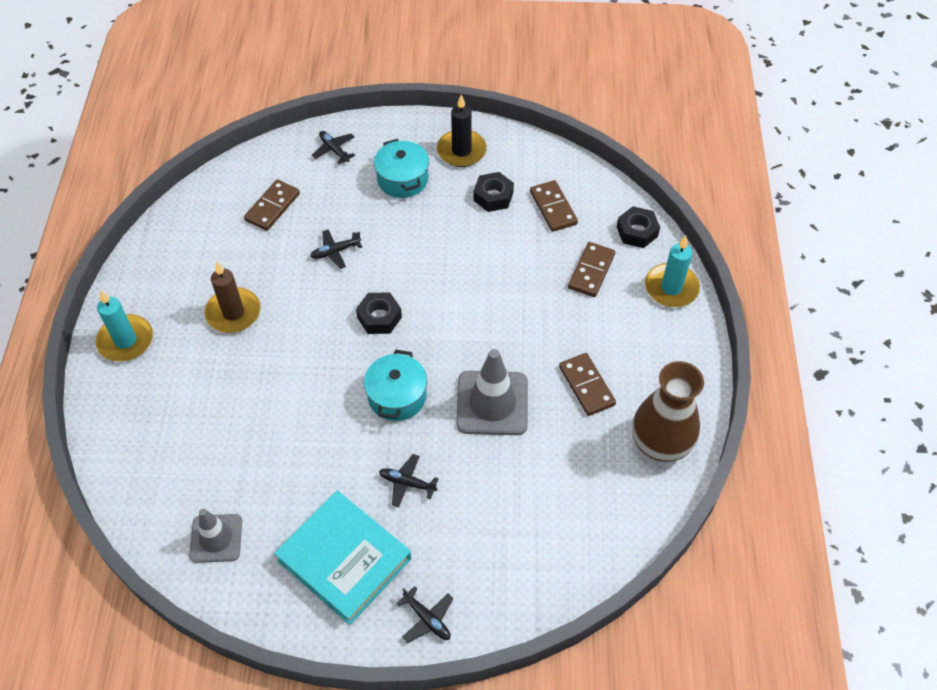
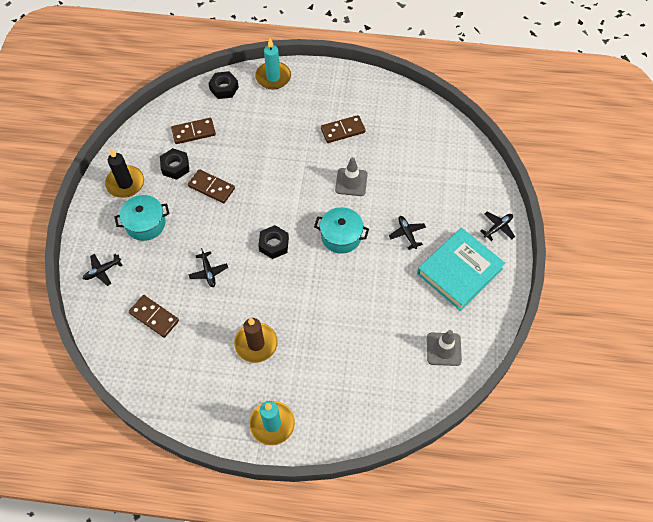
camera: 85 degrees left, 5 degrees up
black plane [379,454,439,507] -> black plane turned 135 degrees clockwise [389,216,426,250]
grey traffic cone [456,349,528,435] -> grey traffic cone [335,157,368,196], size x0.65
brown domino [568,242,615,297] -> brown domino moved to [188,169,235,203]
brown vase [632,361,704,462] -> none

